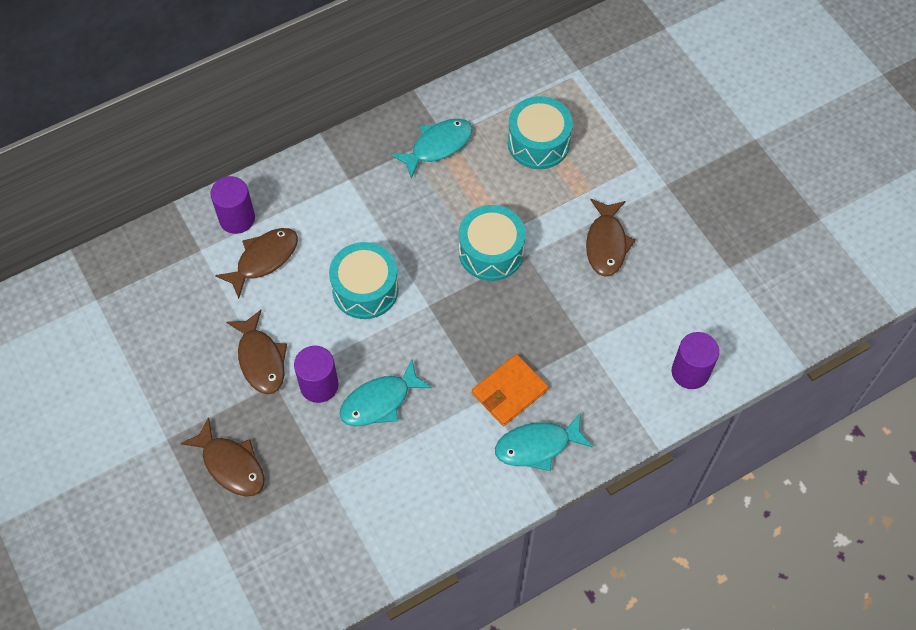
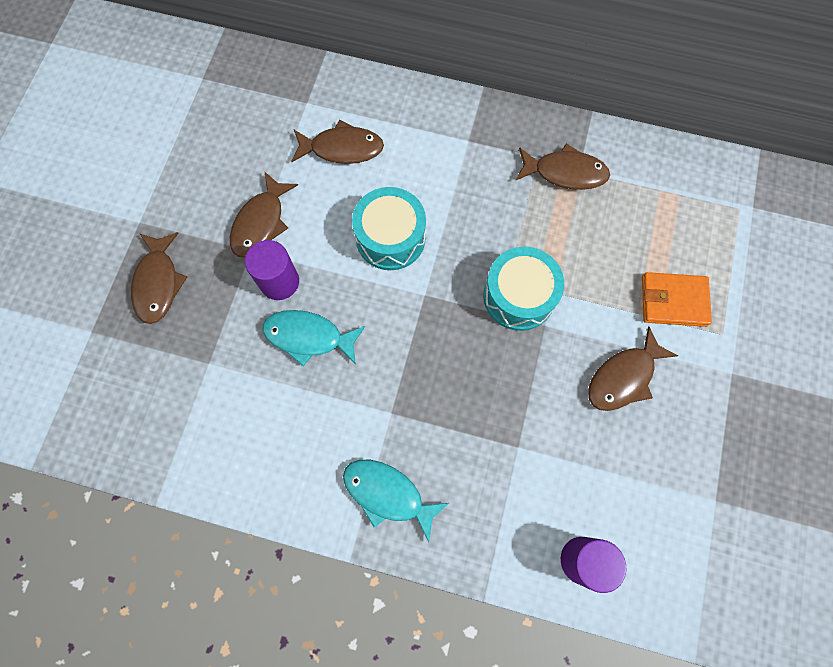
camera: 45 degrees right, 10 degrees up
purple cylinder [210,176,255,234] -> none
turquoise fish [391,119,473,179] -> brown fish [515,143,610,190]
orange wallet [472,354,548,426] -> orange wallet moved to [642,272,712,327]
turquoise drum [508,96,573,169] -> none

